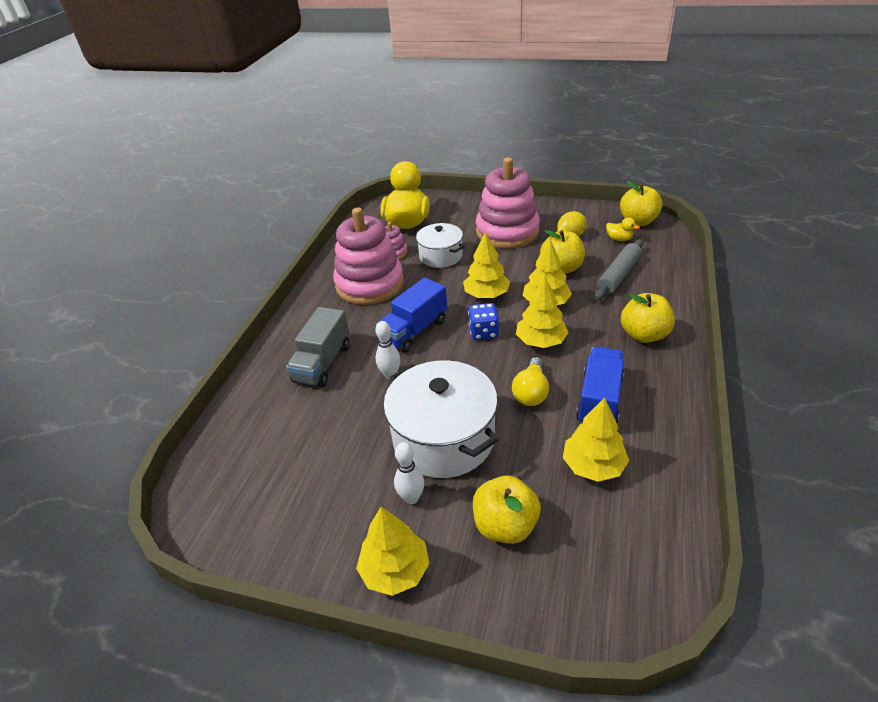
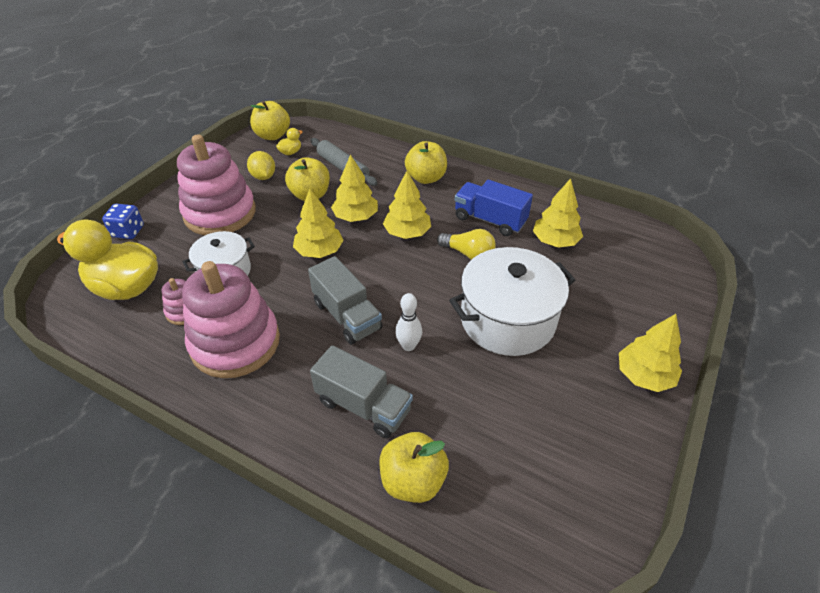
camera: 80 degrees left, 5 degrees up
blue truck [376,277,447,352] -> grey truck [308,256,382,345]
white bowling pin [394,442,424,504] -> none
blue dice [468,303,499,340] -> blue dice moved to [102,204,144,239]
yellow apple [473,475,541,544] -> yellow apple moved to [379,432,449,503]

